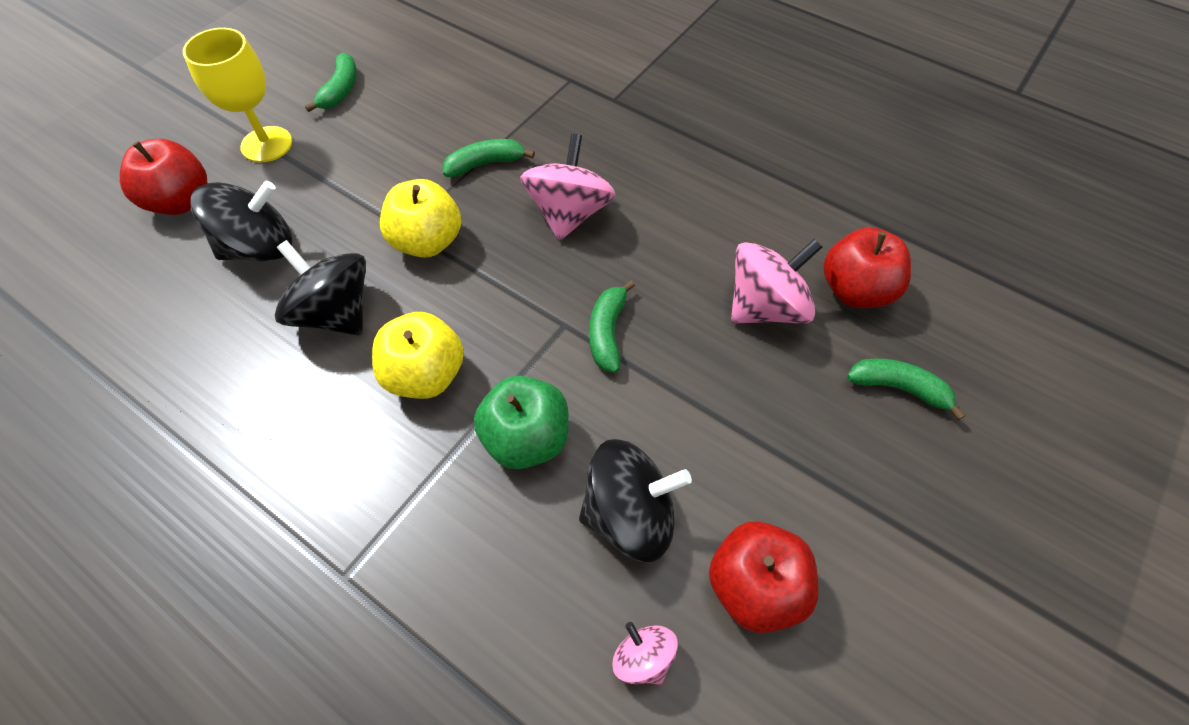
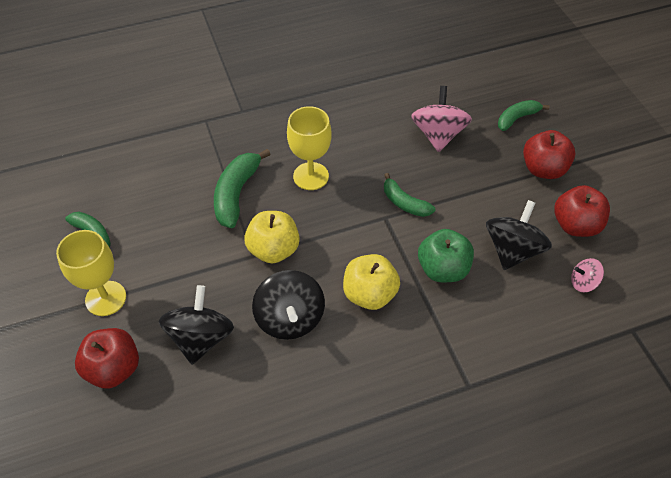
camera: 55 degrees left, 5 degrees down
black spinning top [275,240,366,335] -> black spinning top turned 90 degrees counterclockwise [252,270,325,340]
green banana [443,139,535,177] -> green banana [214,149,271,228], size x1.55
pink spinning top [520,134,615,241] -> yellow goblet [287,106,332,190]
red apple [823,227,911,308] -> red apple moved to [523,130,575,179]

